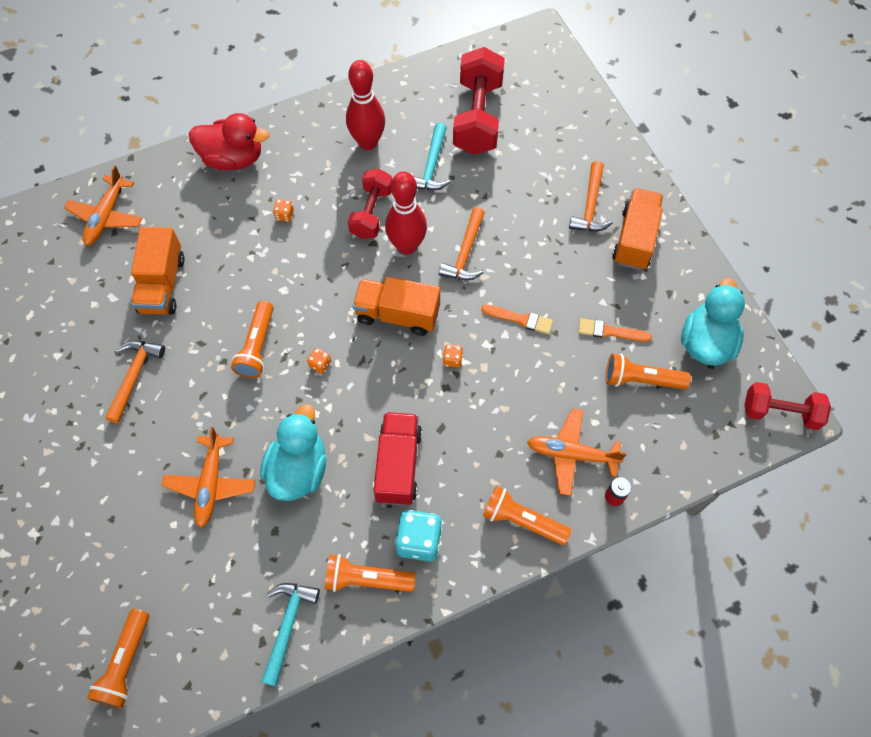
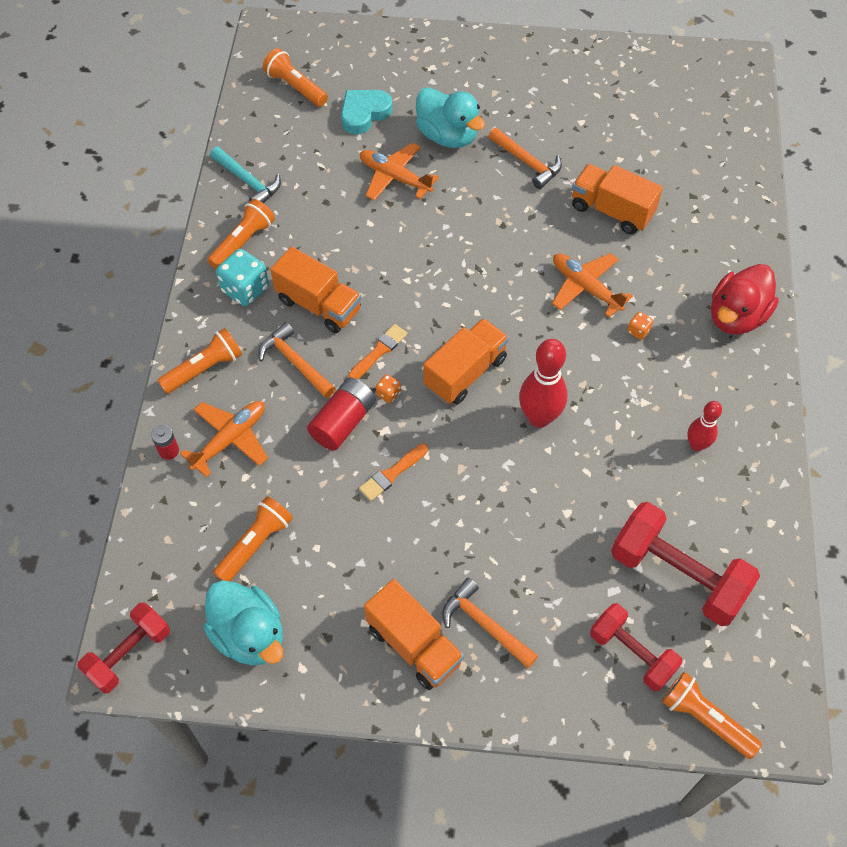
camera: 120 degrees right, 5 degrees down
orange plane [64,165,143,245] -> orange plane moved to [552,253,633,317]
orange flashlight [231,301,274,378] -> orange flashlight moved to [662,672,762,759]
turquoise duck [260,404,326,501] -> turquoise duck moved to [416,87,485,148]
orange dice [307,348,331,374] -> none
red bowling pin [346,60,385,150] -> red bowling pin [687,401,722,451], size x0.60
red dumbbell [348,169,392,239] -> red dumbbell moved to [590,603,683,691]
red truck [374,412,422,505] -> orange truck [270,247,361,333]
turquoise hammer [413,123,451,190] -> none
orange hammer [439,207,485,280] -> orange hammer moved to [258,322,336,398]
orange brush [578,318,652,342] -> orange brush moved to [348,324,407,380]
none -> red battery [307,378,376,451]
none -> turquoise heart [341,90,393,134]

